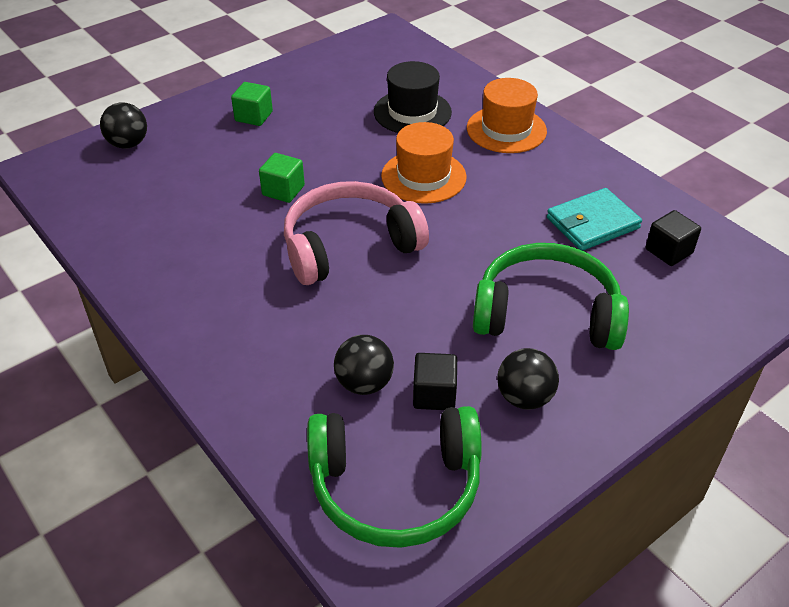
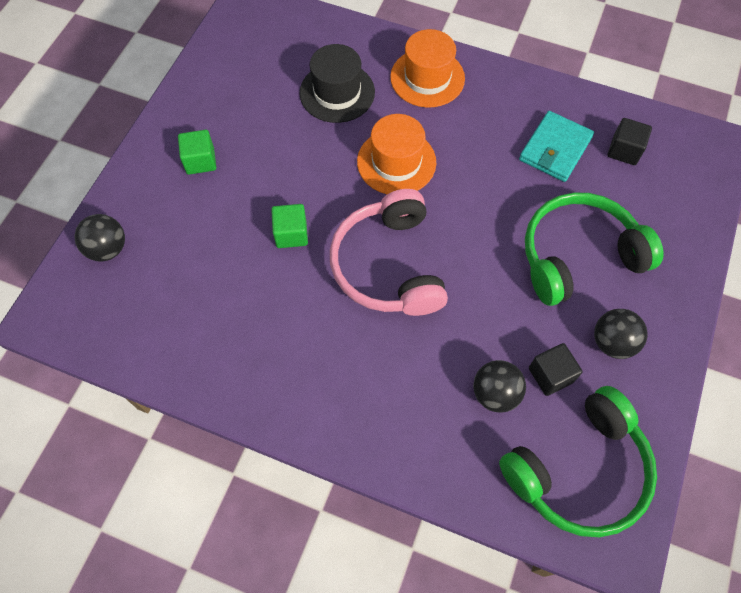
camera: 30 degrees left, 20 degrees up
pink headphones [284,181,429,285] -> pink headphones turned 45 degrees counterclockwise [330,189,448,316]

